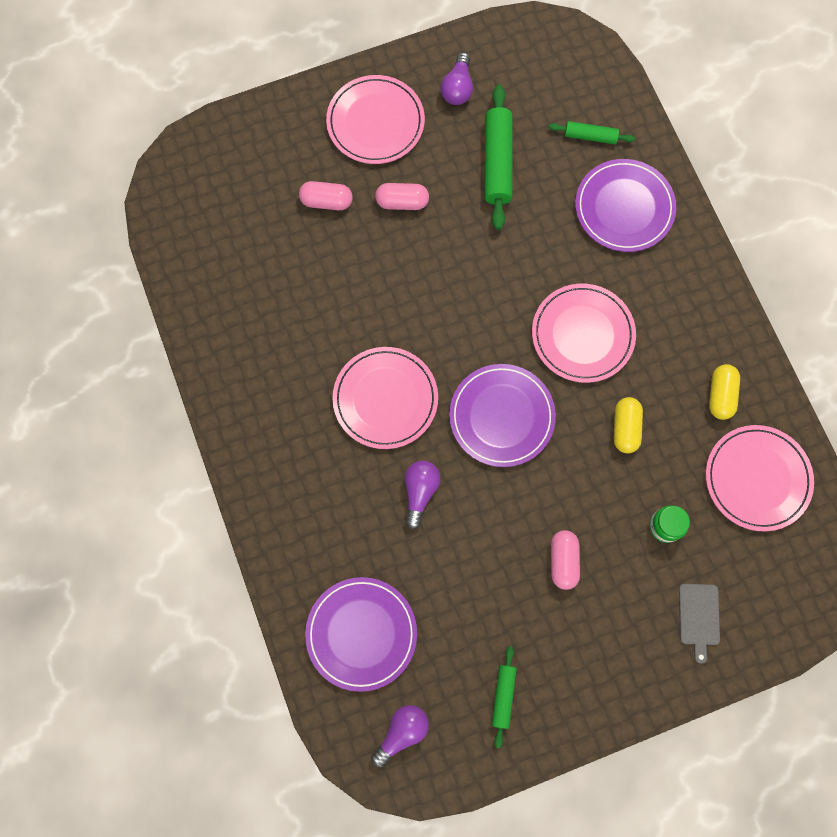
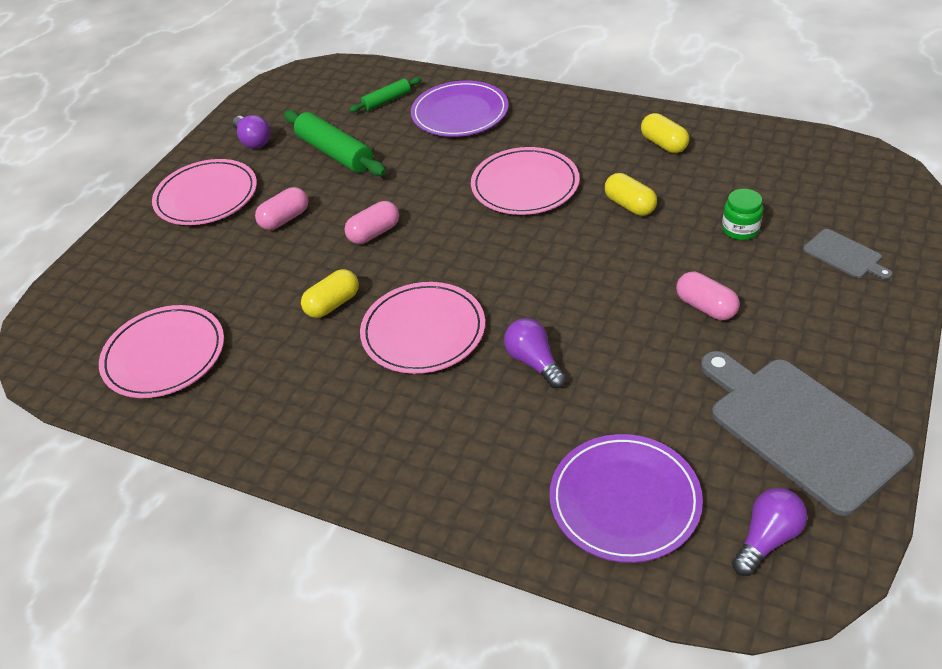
camera: 40 degrees left, 30 degrees down
pink capsule [299,181,353,210] -> pink capsule moved to [345,201,399,244]
purple light bulb [371,705,429,768] -> purple light bulb turned 45 degrees clockwise [732,488,807,576]
purple plate [449,364,556,467] -> none
green rolling pin [492,646,516,749] -> grey cutting board [701,351,914,516]
pink plate [706,425,814,532] -> pink plate moved to [99,305,224,398]
none -> yellow capsule [301,269,359,318]

